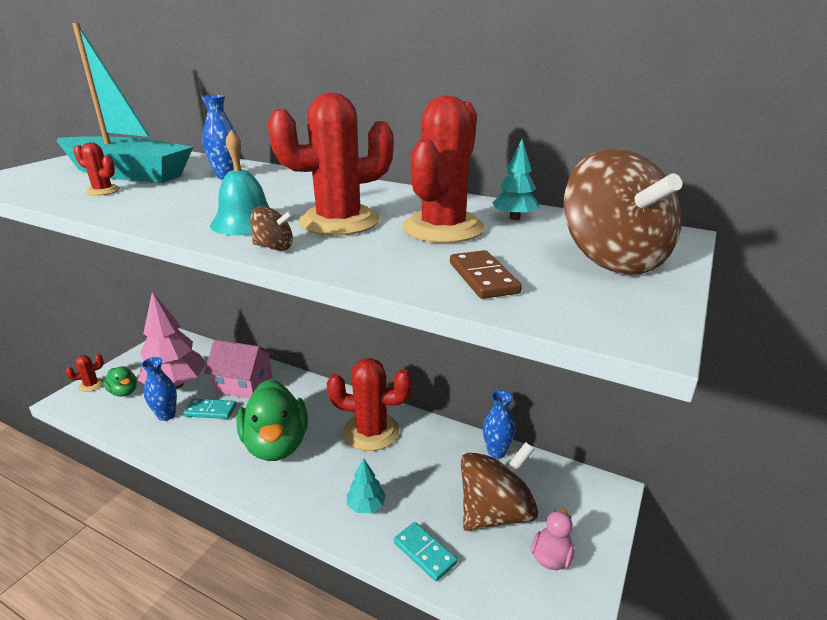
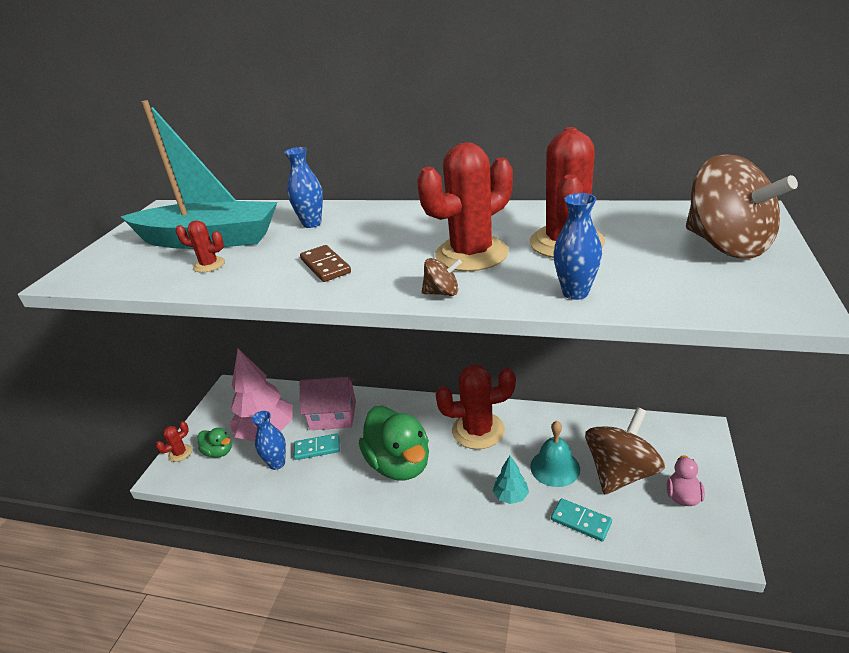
camera: 10 degrees left, 5 degrees up
turquoise bell [210,130,269,235] -> turquoise bell moved to [530,421,580,487]
brown domino [450,250,522,299] -> brown domino moved to [300,245,351,282]
blue vase [483,390,516,459] -> blue vase moved to [553,193,602,300]
turquoise tree [492,139,539,220] -> none

